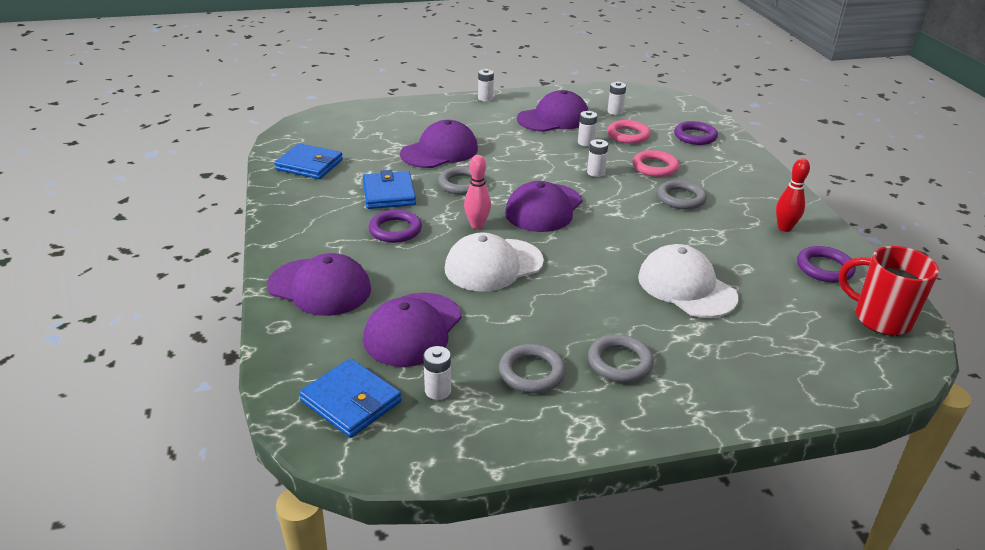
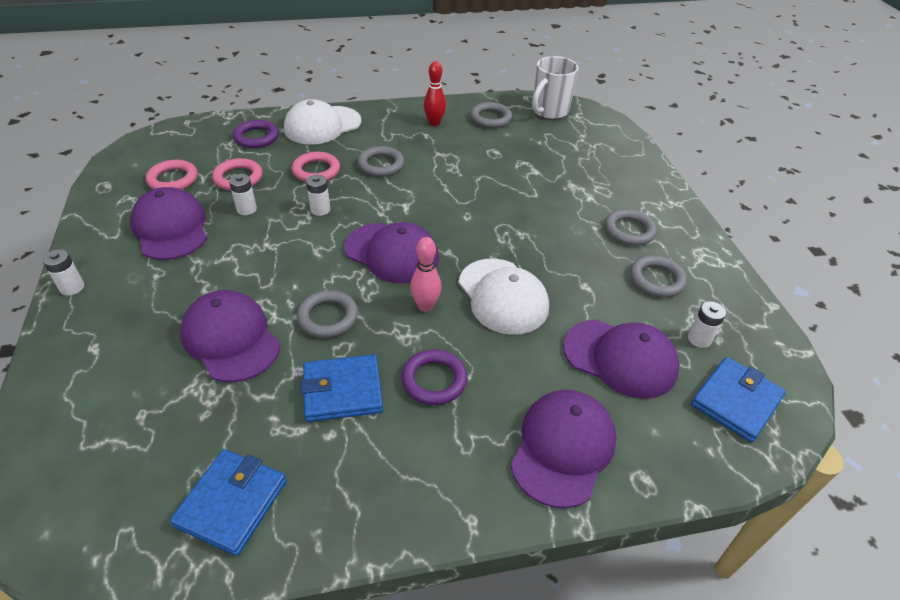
camera: 90 degrees left, 10 degrees up
white battery [607,82,626,115] -> pink ring [146,160,198,190]
white cap [638,244,738,318] -> white cap moved to [284,99,362,145]
purple ring [797,246,856,283] -> grey ring [470,102,512,128]
red mug [839,246,939,336] -> white mug [532,56,579,119]

